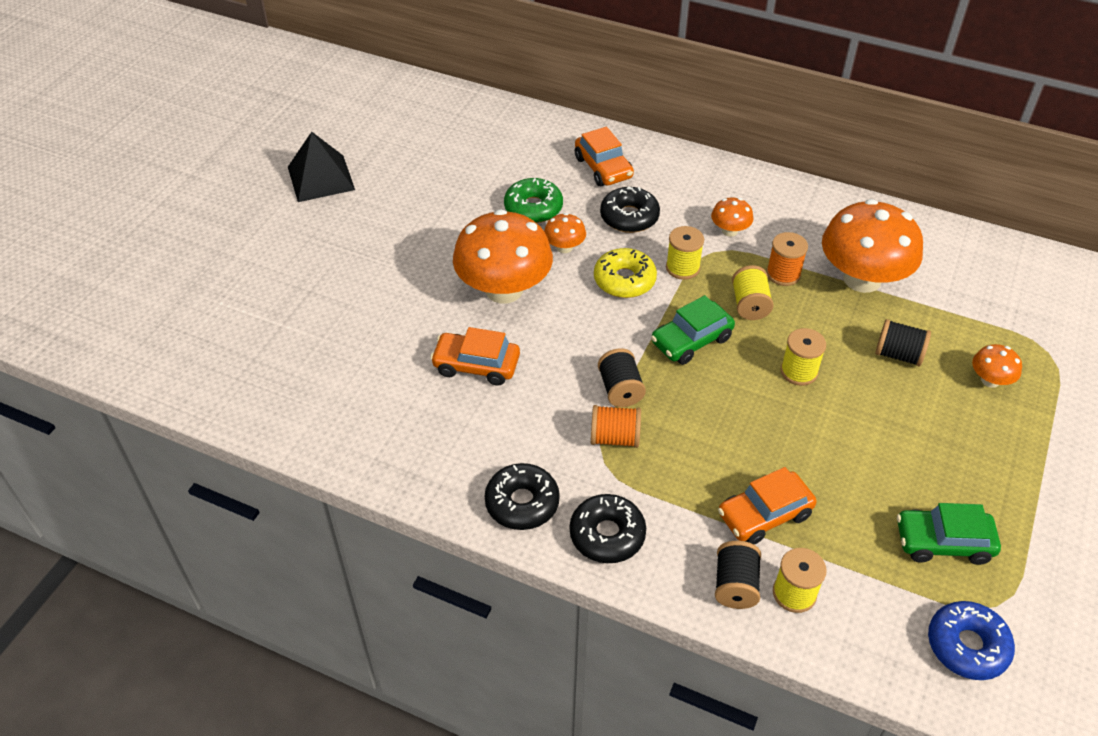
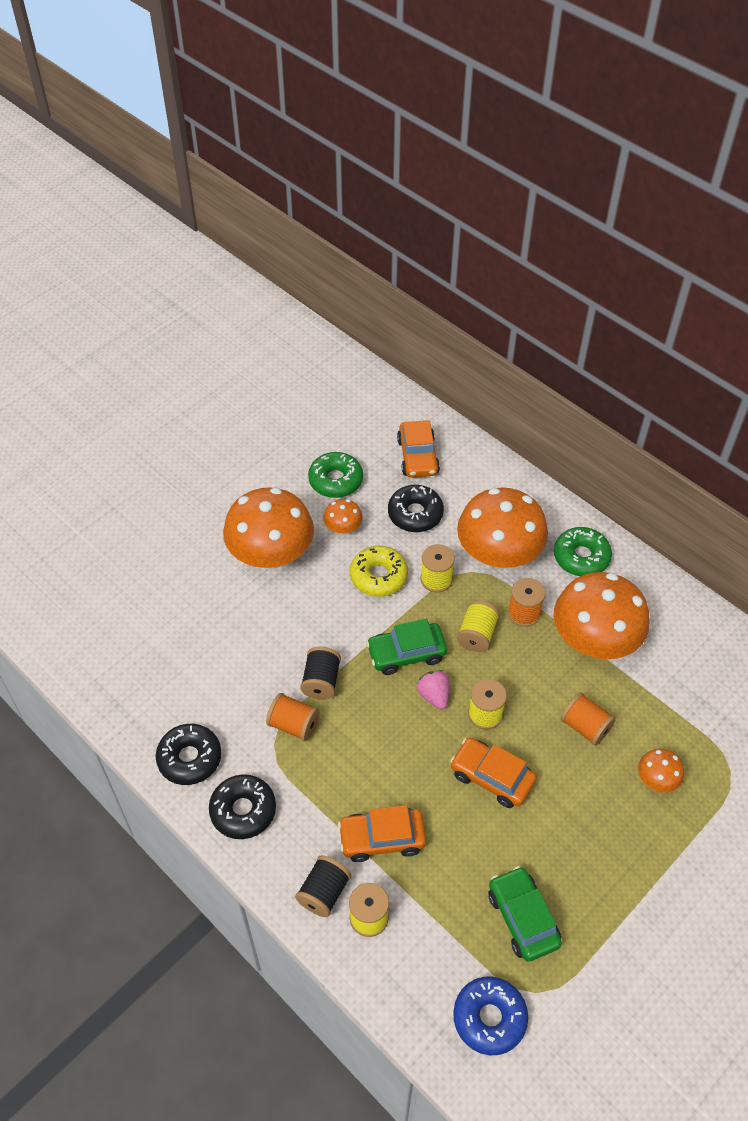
camera: 20 degrees right, 5 degrees up
black pyramid [288,132,355,202] -> none
orange car [430,327,520,386] -> orange car moved to [450,738,537,808]
orange mushroom [711,197,753,237] -> orange mushroom [457,487,548,569], size x2.23
black spool [875,319,931,366] -> orange spool [561,692,616,746]
green car [897,503,1001,565] -> green car turned 45 degrees clockwise [488,866,562,962]
none -> pink strawberry [417,670,449,709]
none -> green donut [554,527,612,576]

